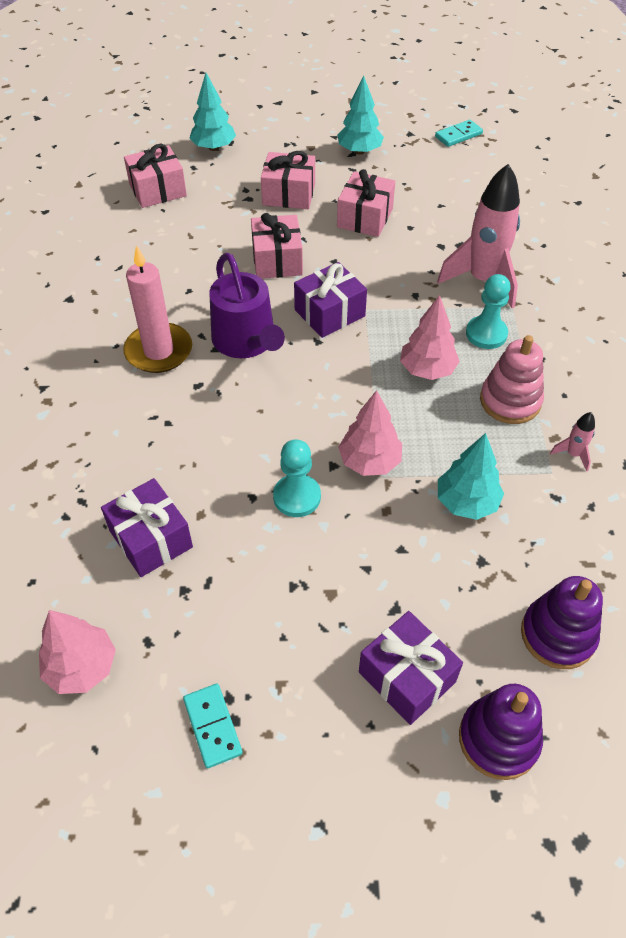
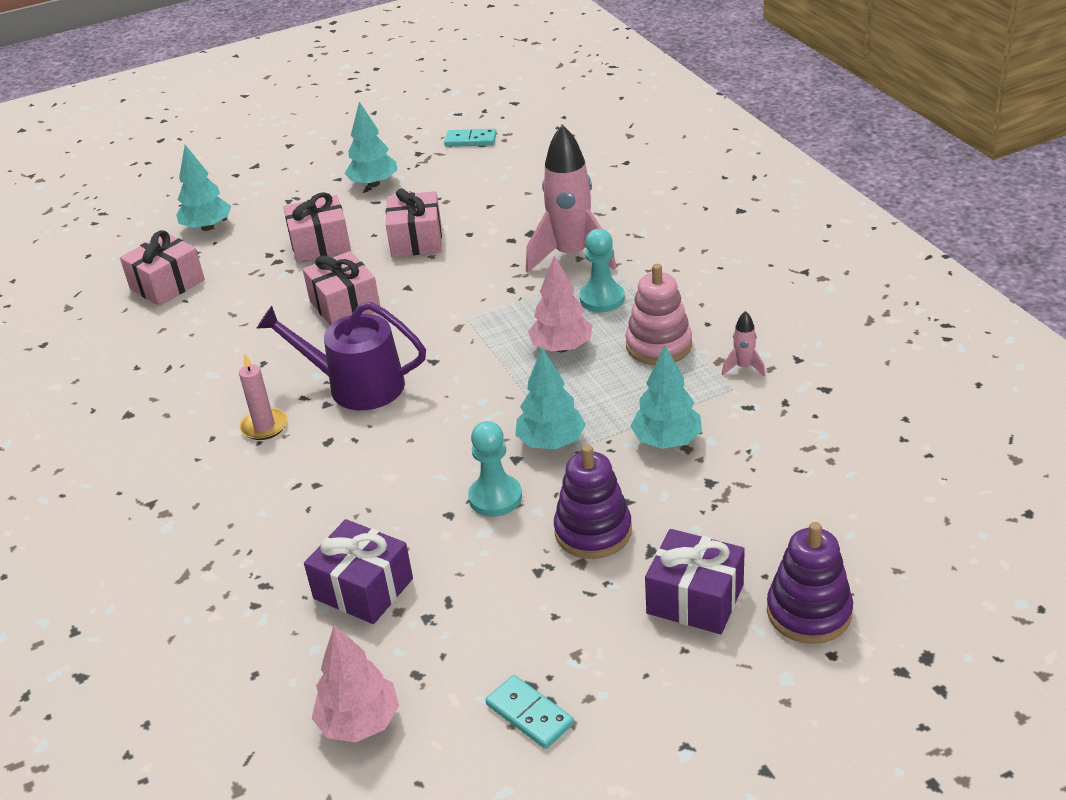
camera: 20 degrees left, 15 degrees down
pink candle [123,245,192,373] -> pink candle [239,354,287,440], size x0.60
purple watering can [209,253,285,358] -> purple watering can turned 150 degrees clockwise [256,302,426,410]
purple gift [294,262,367,338] -> none
pink tree [338,390,402,476] -> turquoise tree [515,347,586,449]
turquoise domino [435,120,483,147] -> turquoise domino turned 60 degrees clockwise [444,129,497,147]
purple stacking toy [521,576,603,669] -> purple stacking toy moved to [554,445,632,559]

